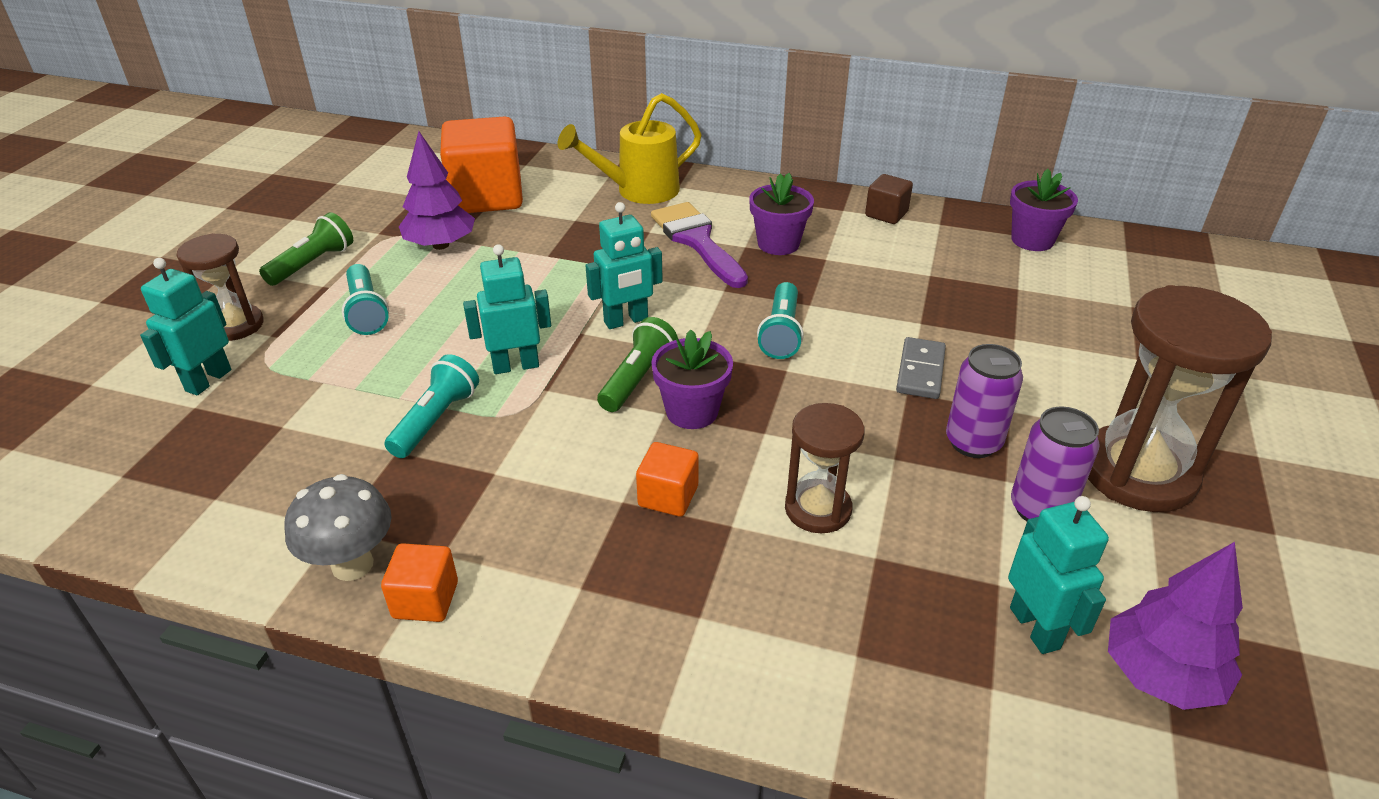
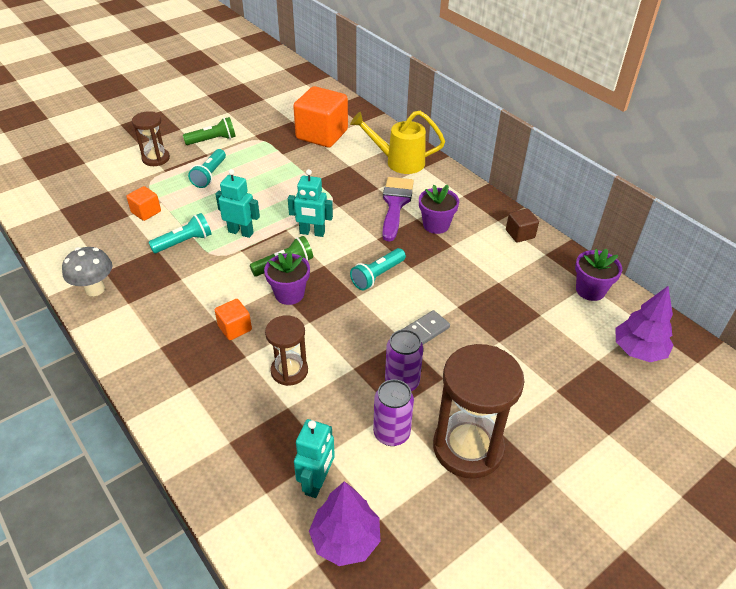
camera: 35 degrees right, 5 degrees up
turquoise robot [140,258,231,395] -> none
orange cube [381,543,458,622] -> orange cube moved to [126,186,161,221]
purple tree [399,131,475,250] -> purple tree moved to [615,286,674,362]

